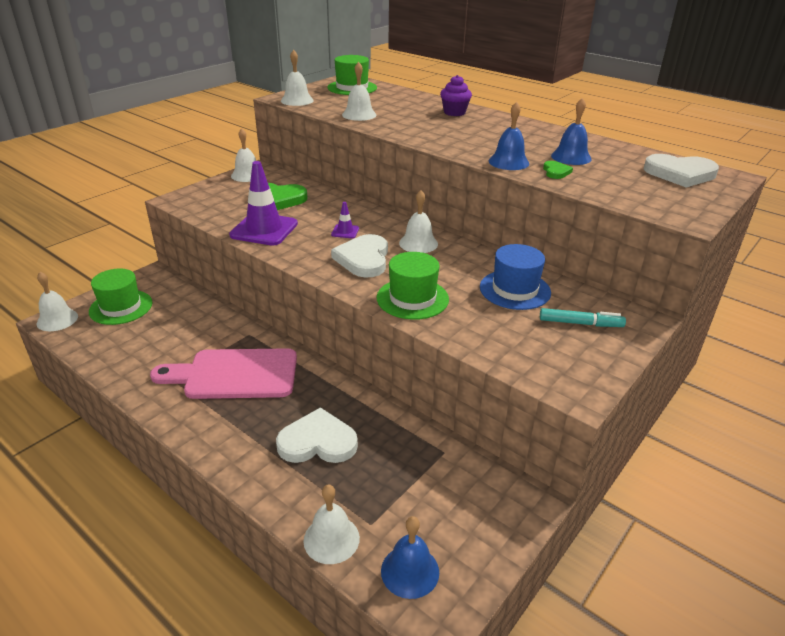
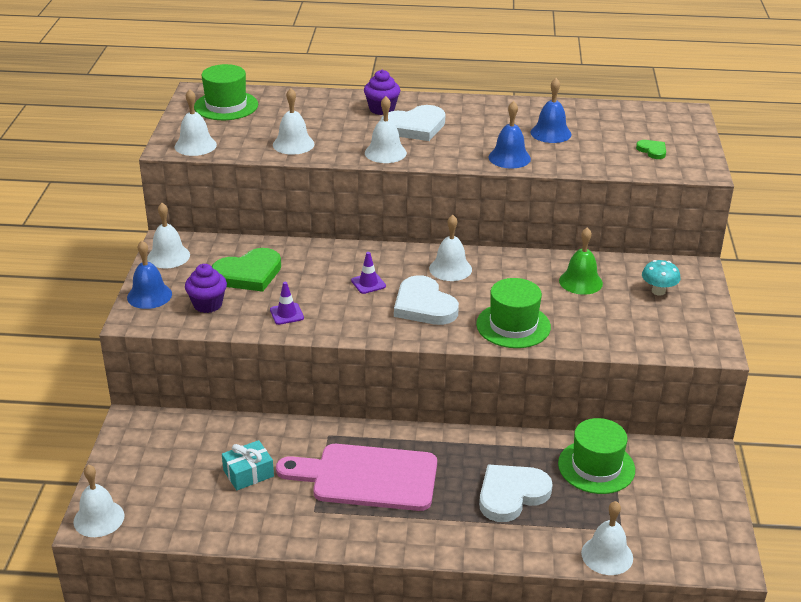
camera: 35 degrees left, 0 degrees up
green hat [89,269,152,325] -> green hat moved to [558,418,635,494]
pink cutting board [150,348,297,399] -> pink cutting board turned 45 degrees clockwise [276,444,437,511]
purple traffic cone [229,161,298,246] -> purple traffic cone [270,282,304,325], size x0.45
blue bell [381,516,439,599] -> blue bell moved to [127,241,172,309]
blue hat [480,244,551,310] -> green bell [559,227,603,295]
turquoise marker [540,308,626,327] -> turquoise mushroom [642,260,681,296]
green heart [543,161,573,179] -> green heart moved to [636,140,666,159]
white heart [644,154,719,188] -> white heart moved to [381,105,446,141]
none -> purple cupcake [185,264,227,313]
none -> turquoise gift [222,440,274,490]
none -> white bell [365,96,407,163]

